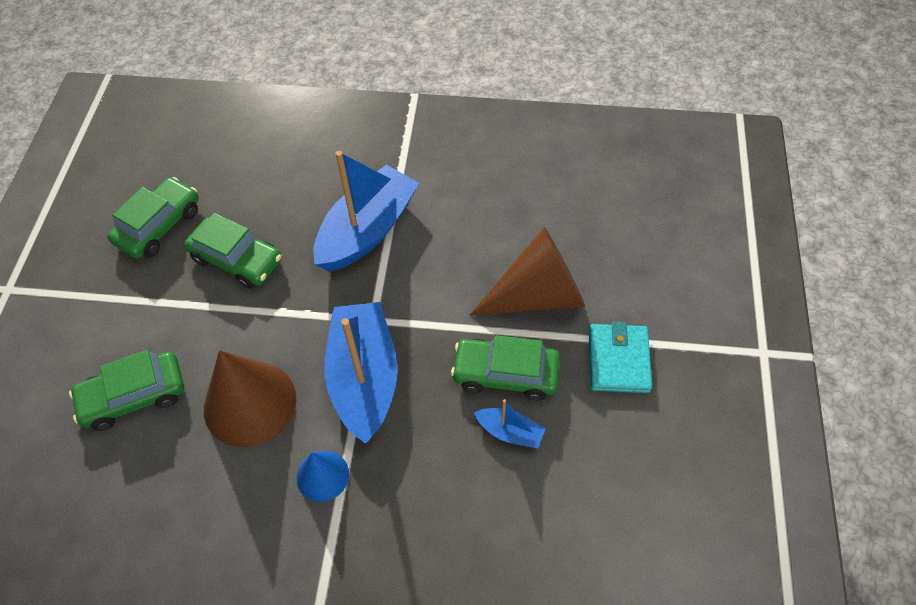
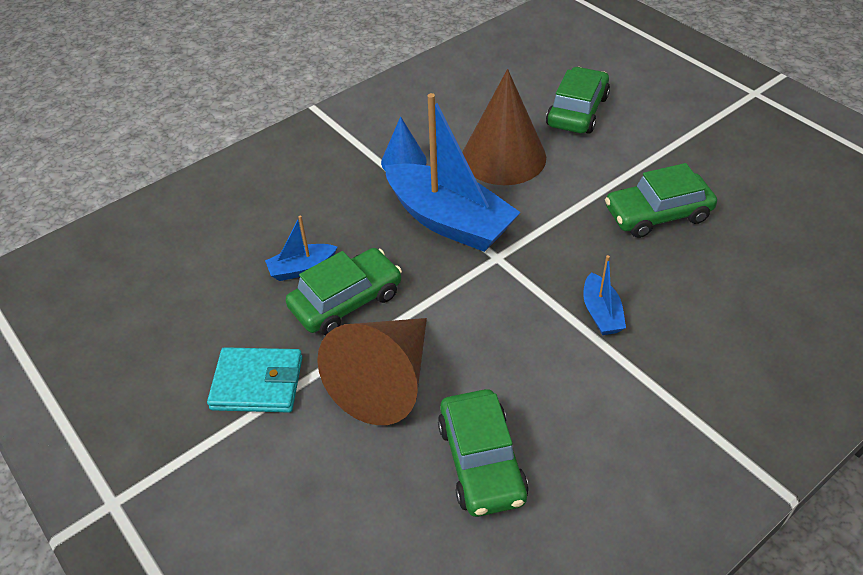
camera: 135 degrees right, 10 degrees down
green car [107,177,199,259] -> green car moved to [438,389,529,517]
blue boat [313,151,420,272] -> blue boat [583,255,626,335], size x0.46
turquoise wallet [589,322,652,393] -> turquoise wallet turned 45 degrees counterclockwise [207,347,303,413]

